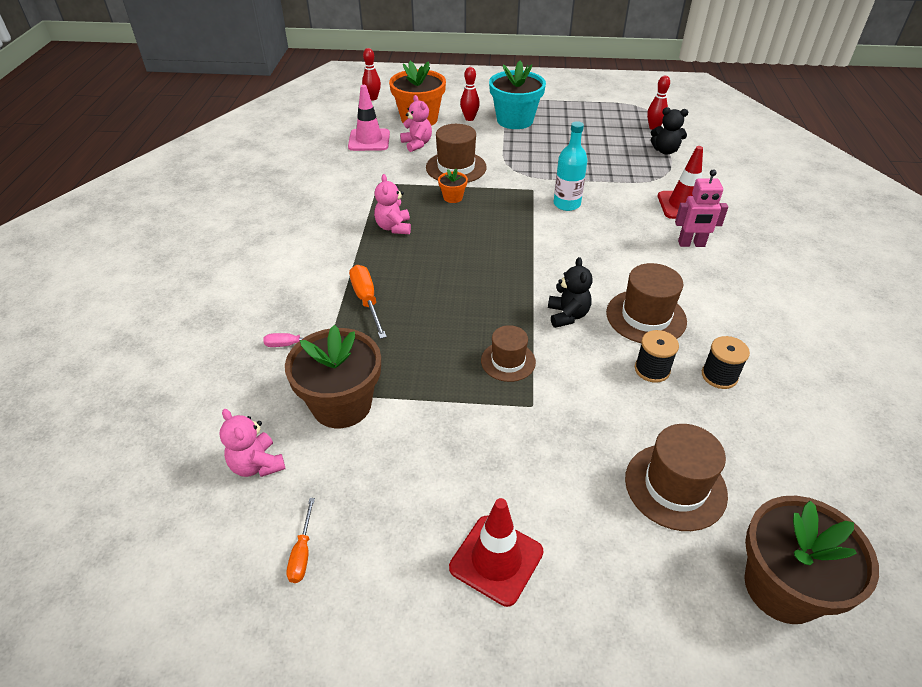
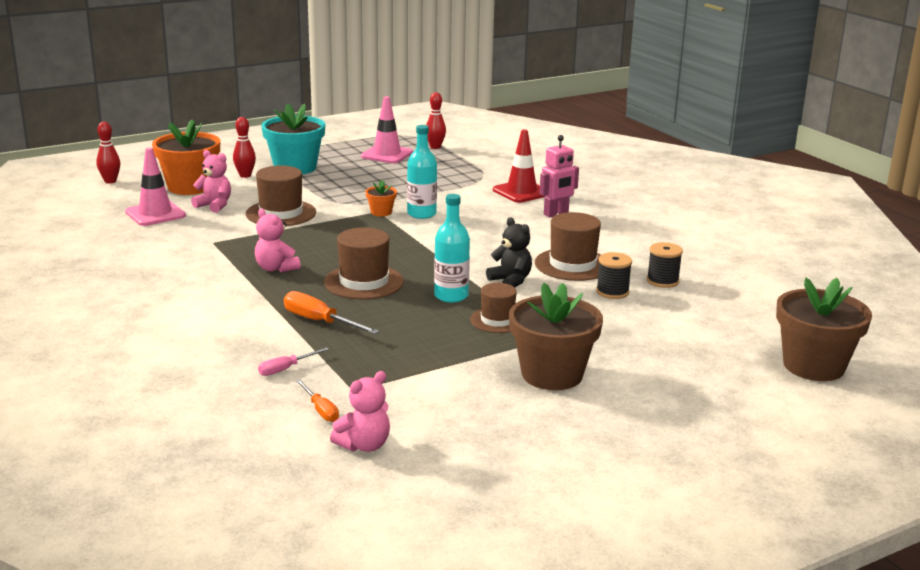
camera: 35 degrees left, 20 degrees down
pink teddy bear [219,409,286,477] -> pink teddy bear turned 60 degrees counterclockwise [330,371,390,452]
brown flower pot [285,325,381,428] -> brown flower pot moved to [509,283,603,390]
orange screwdriver [286,498,315,583] -> orange screwdriver moved to [296,380,339,422]
orange flower pot [438,169,468,203] -> orange flower pot moved to [365,180,397,216]
red traffic cone [449,498,544,607] -> none
brown hat [625,424,728,531] -> brown hat moved to [324,227,404,299]
black teddy bear [651,107,688,155] -> none
none -> pink traffic cone [361,96,413,164]
none -> turquoise bottle [434,194,470,303]

